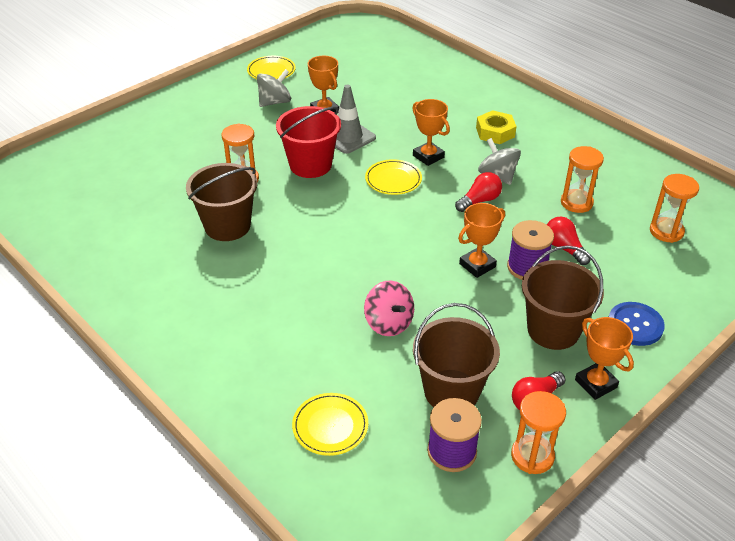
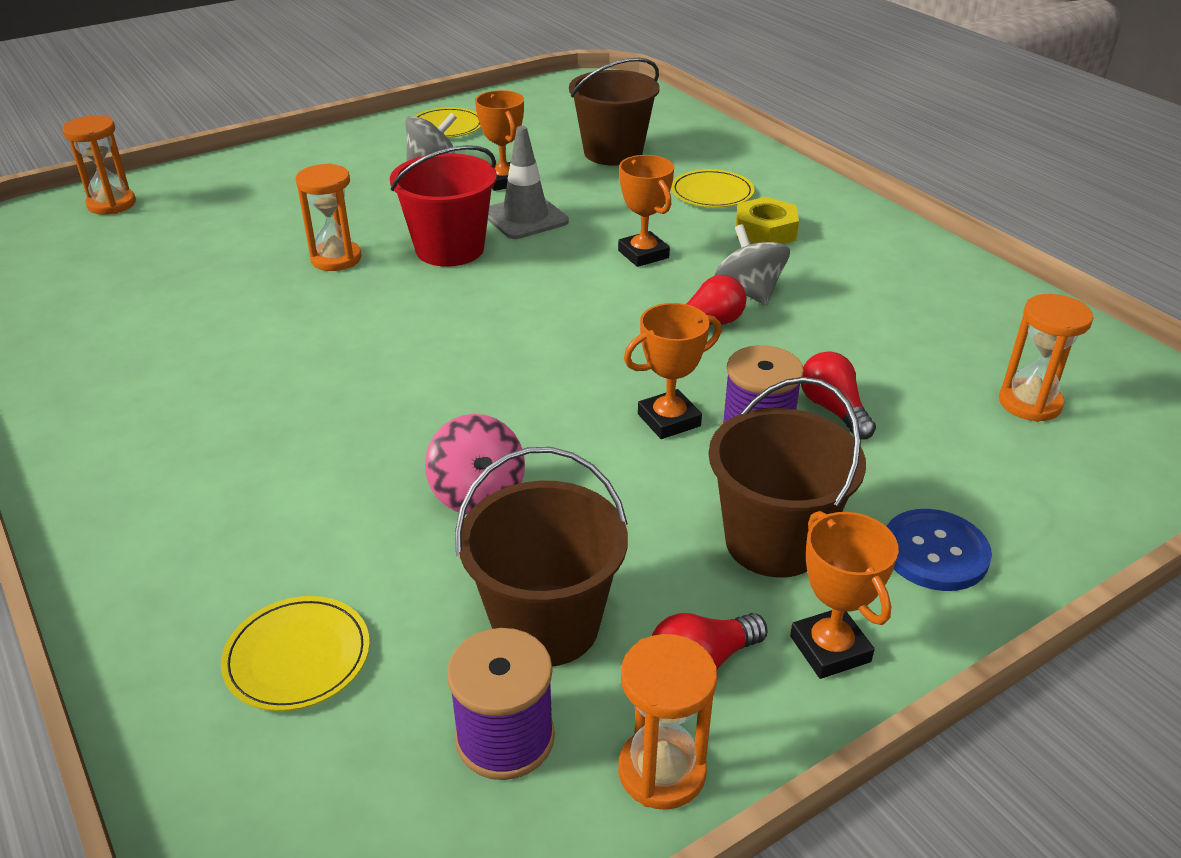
camera: 10 degrees right, 5 degrees down
brown bucket [186,163,257,241] -> brown bucket moved to [569,58,660,166]
yellow plate [365,159,422,195] -> yellow plate moved to [671,169,754,208]
orange hourglass [561,146,604,213] -> orange hourglass moved to [62,115,136,215]

